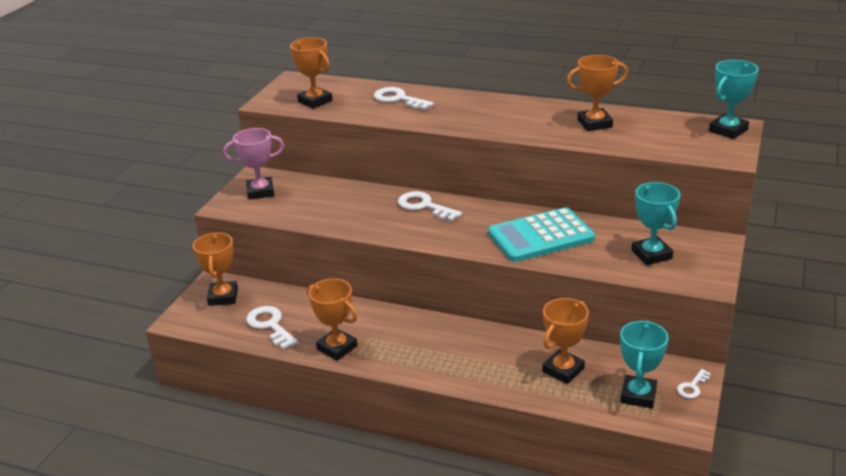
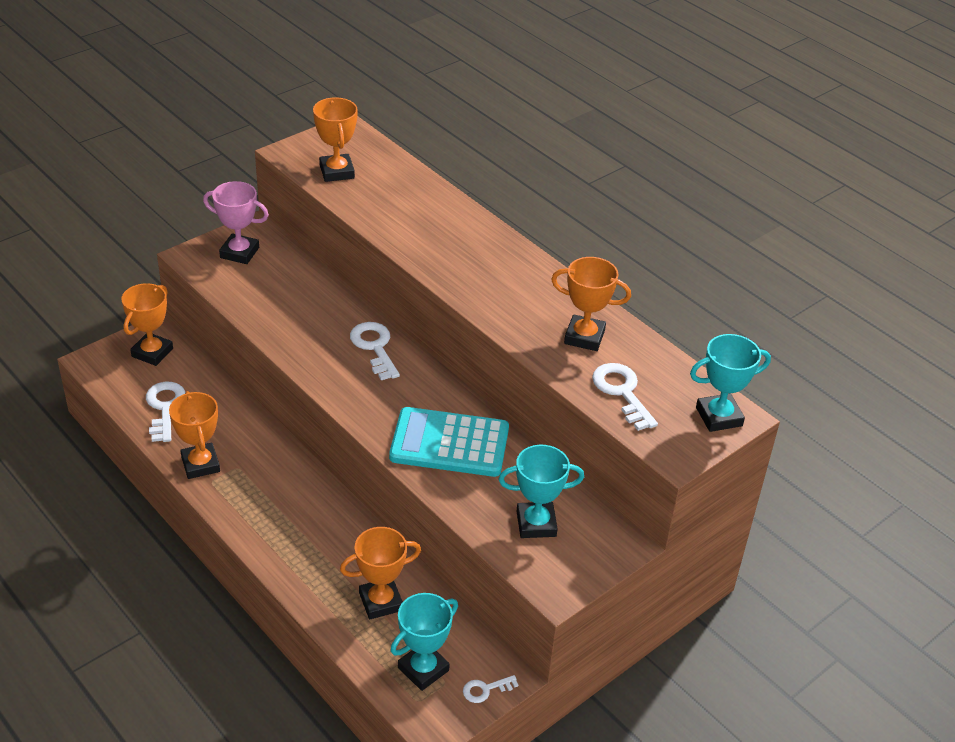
camera: 25 degrees right, 10 degrees up
white key [374,87,434,110] -> white key moved to [592,363,658,431]
turquoise trophy [632,182,680,265] -> turquoise trophy turned 75 degrees clockwise [498,445,584,538]

